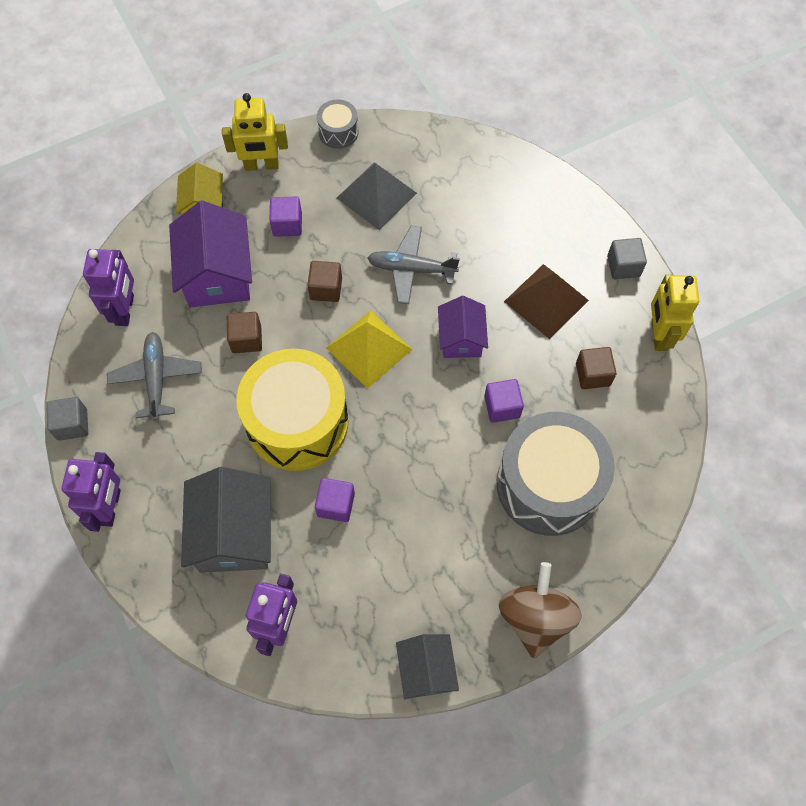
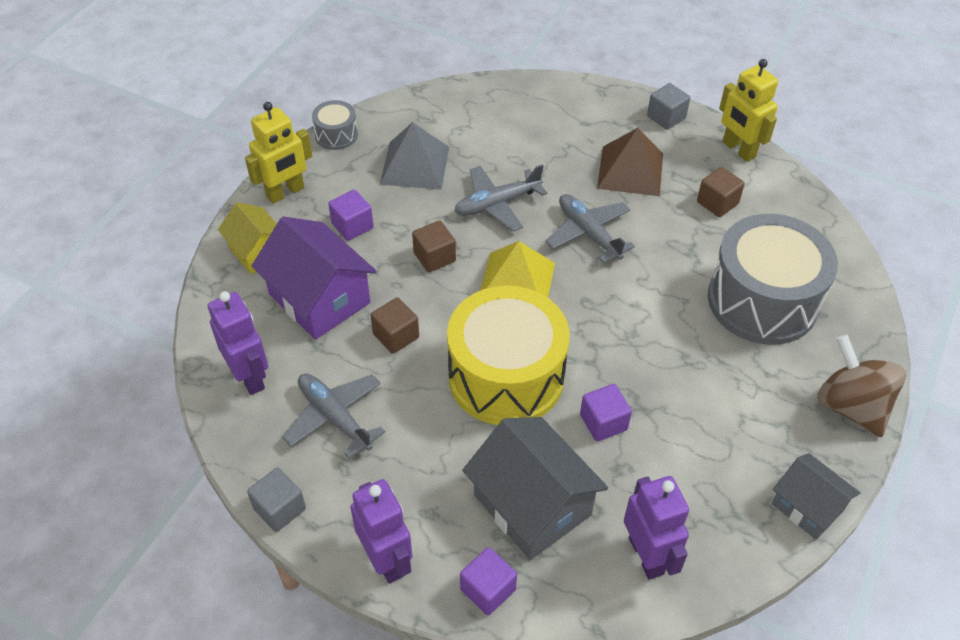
camera: 35 degrees left, 15 degrees down
purple house [438,296,488,358] -> grey plane [545,194,635,263]
purple cube [484,379,524,423] -> purple cube moved to [460,547,517,616]

